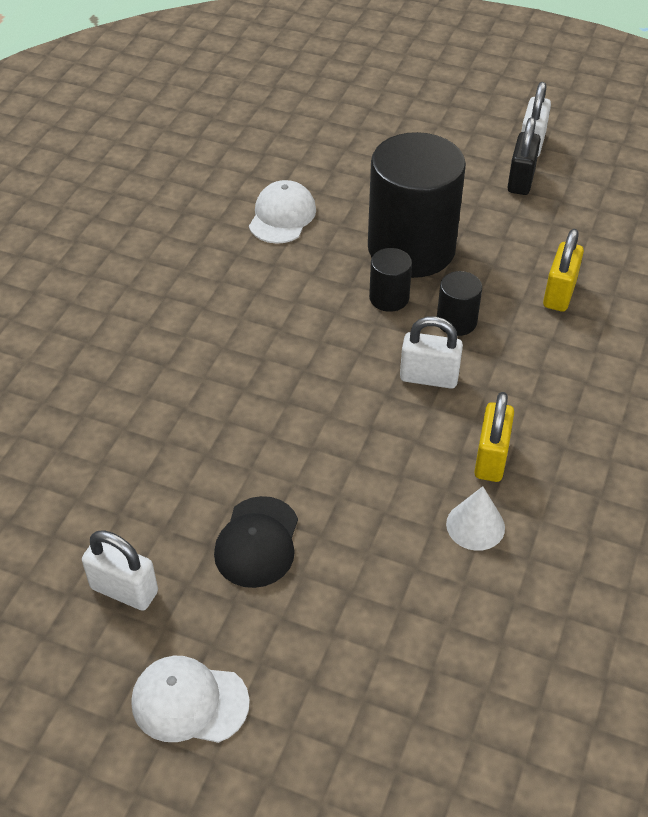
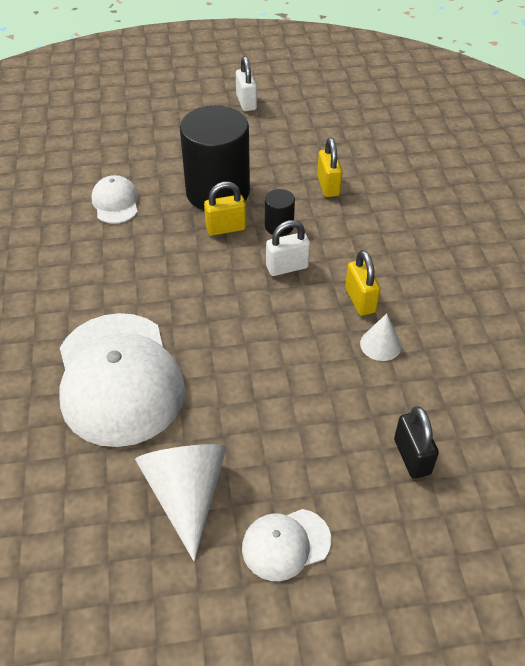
camera: 30 degrees left, 0 degrees up
white padlock [82,531,158,611] -> white cone [135,444,227,562]
black cap [214,496,298,588] -> none
black cylinder [369,248,412,312] -> yellow padlock [204,182,246,236]
black padlock [507,117,541,195] -> black padlock moved to [394,406,439,479]
none -> white cap [59,313,185,447]

